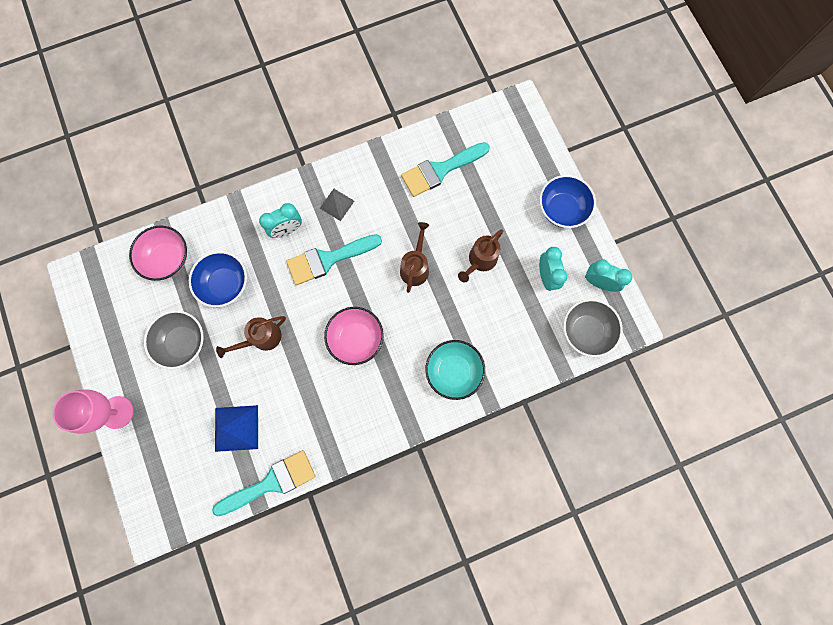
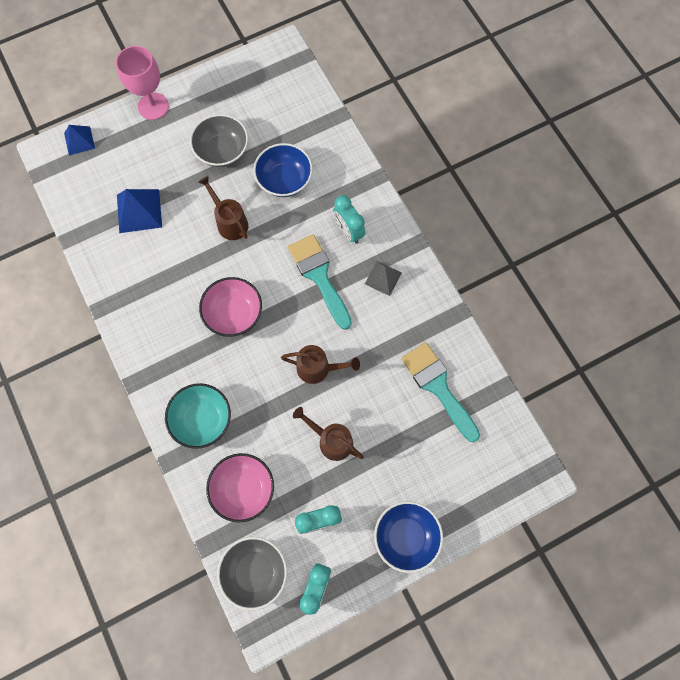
camera: 85 degrees right, 5 degrees down
pink bowl [129,226,187,281] -> pink bowl moved to [206,453,274,523]
turquoise brush [212,450,315,517] -> none
none -> blue pyramid [64,125,95,155]

